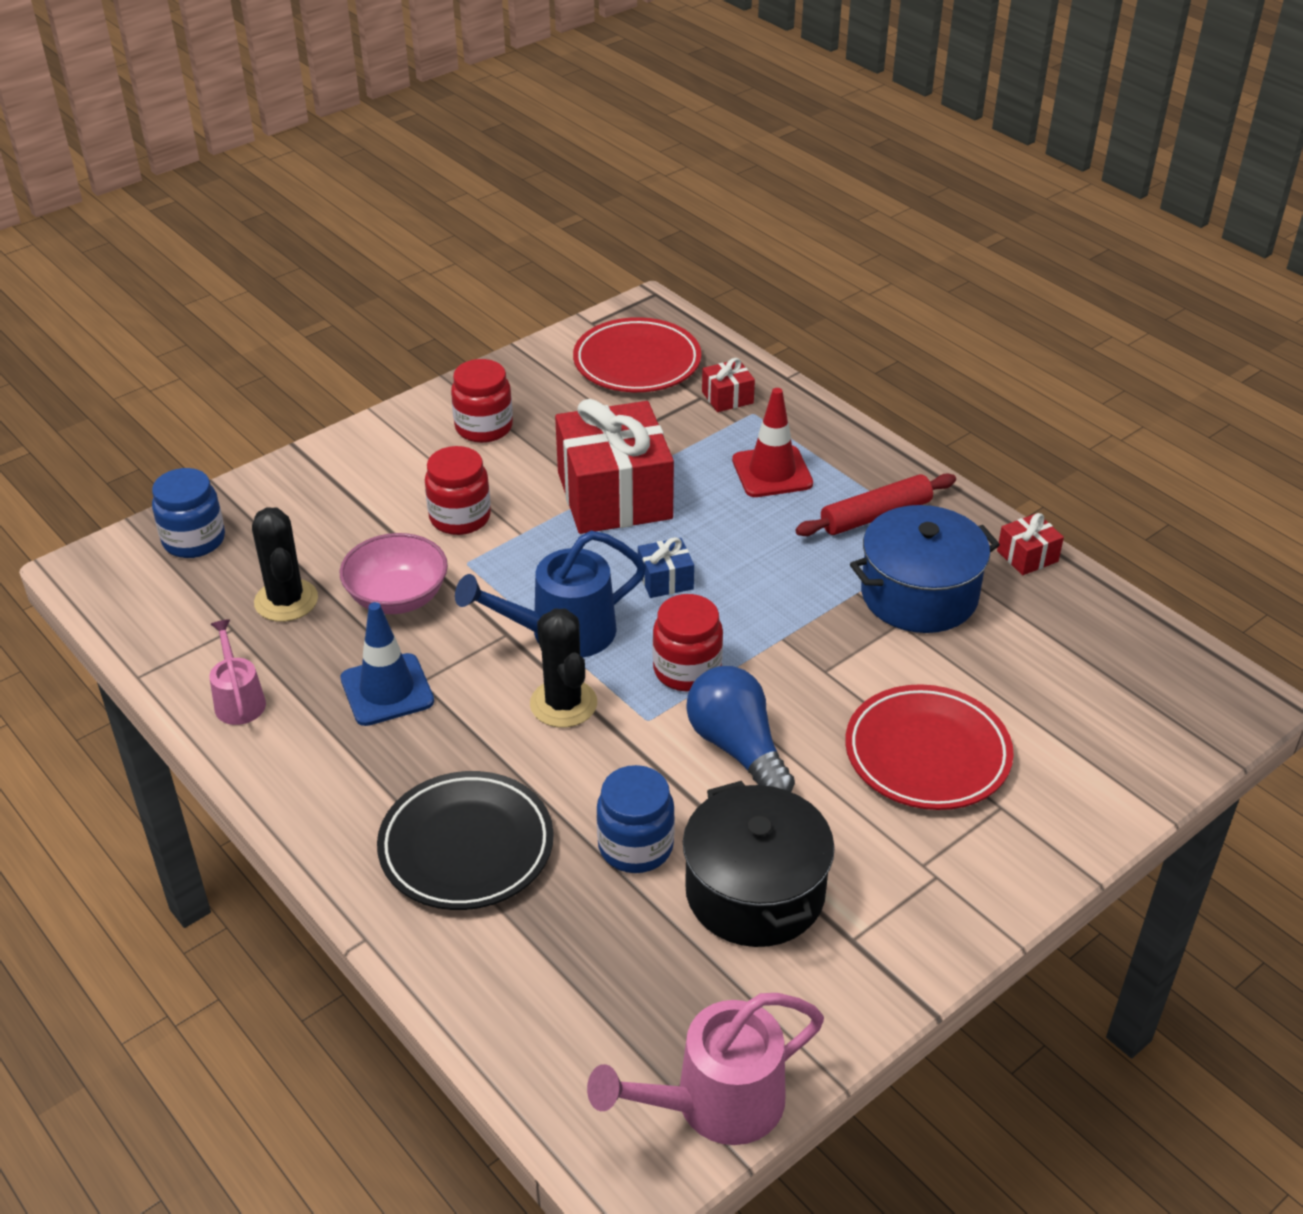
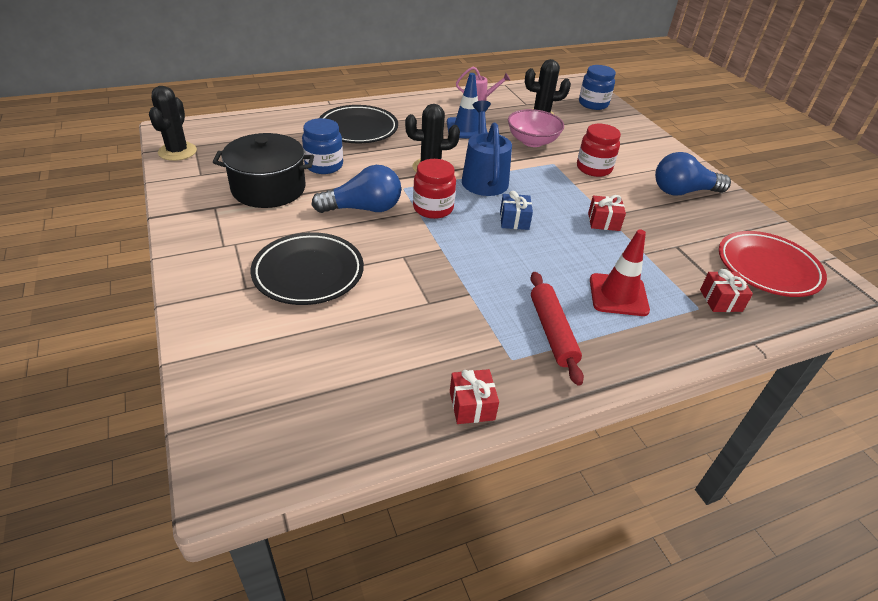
camera: 105 degrees right, 0 degrees up
red jar [451,359,513,443] -> blue light bulb [655,152,731,196]
red gift [555,399,674,534] -> red gift [588,195,626,231], size x0.43
pink watering can [587,993,824,1145] -> black cactus [149,86,197,161]
red plate [845,684,1014,810] -> black plate [251,232,364,305]
blue pot [850,505,1000,633] -> none

